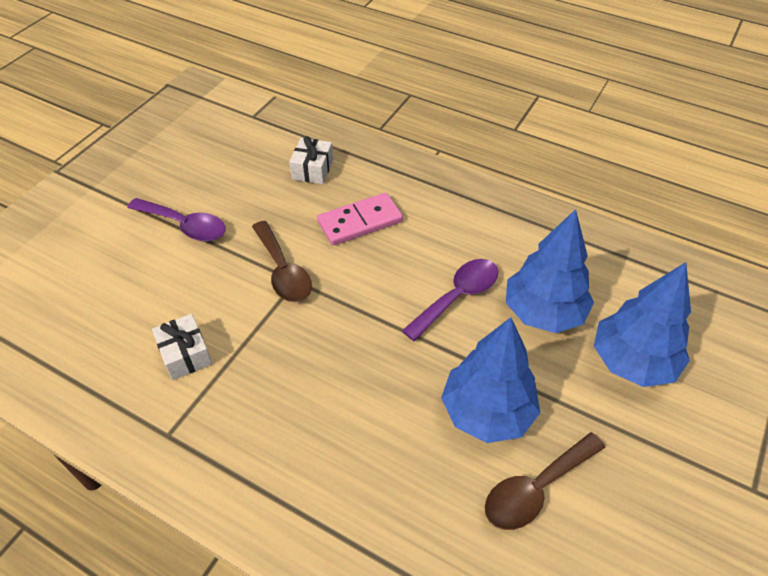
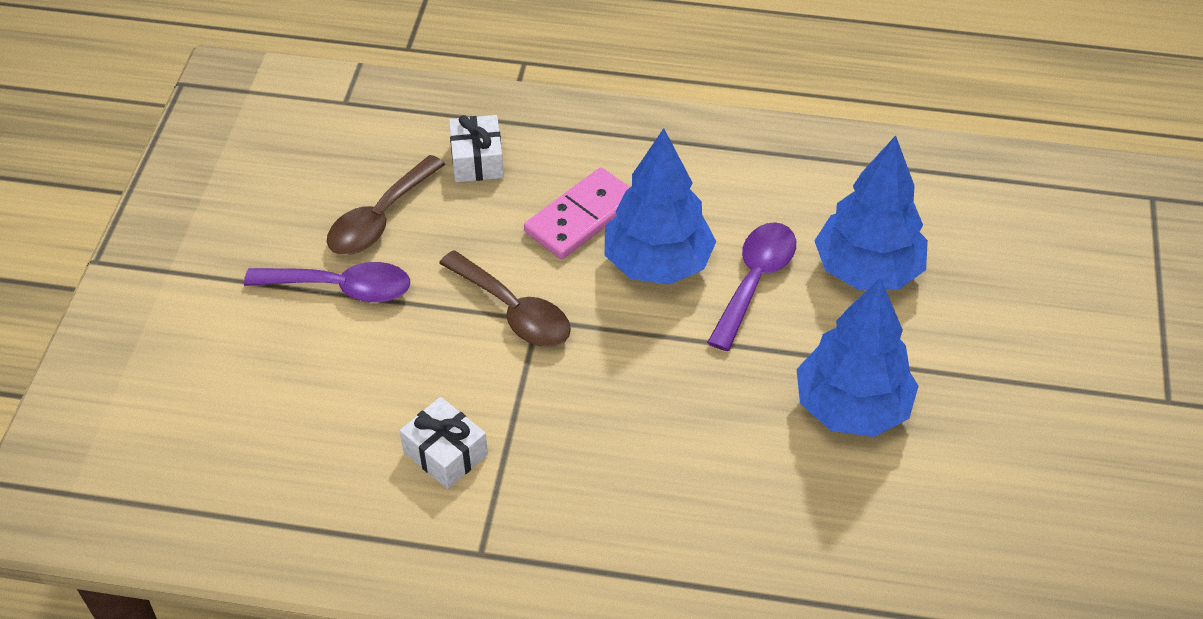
camera: 20 degrees left, 0 degrees up
brown spoon [485,432,606,530] -> brown spoon moved to [327,155,445,255]
blue tree [594,262,691,387] -> blue tree moved to [605,128,716,285]

